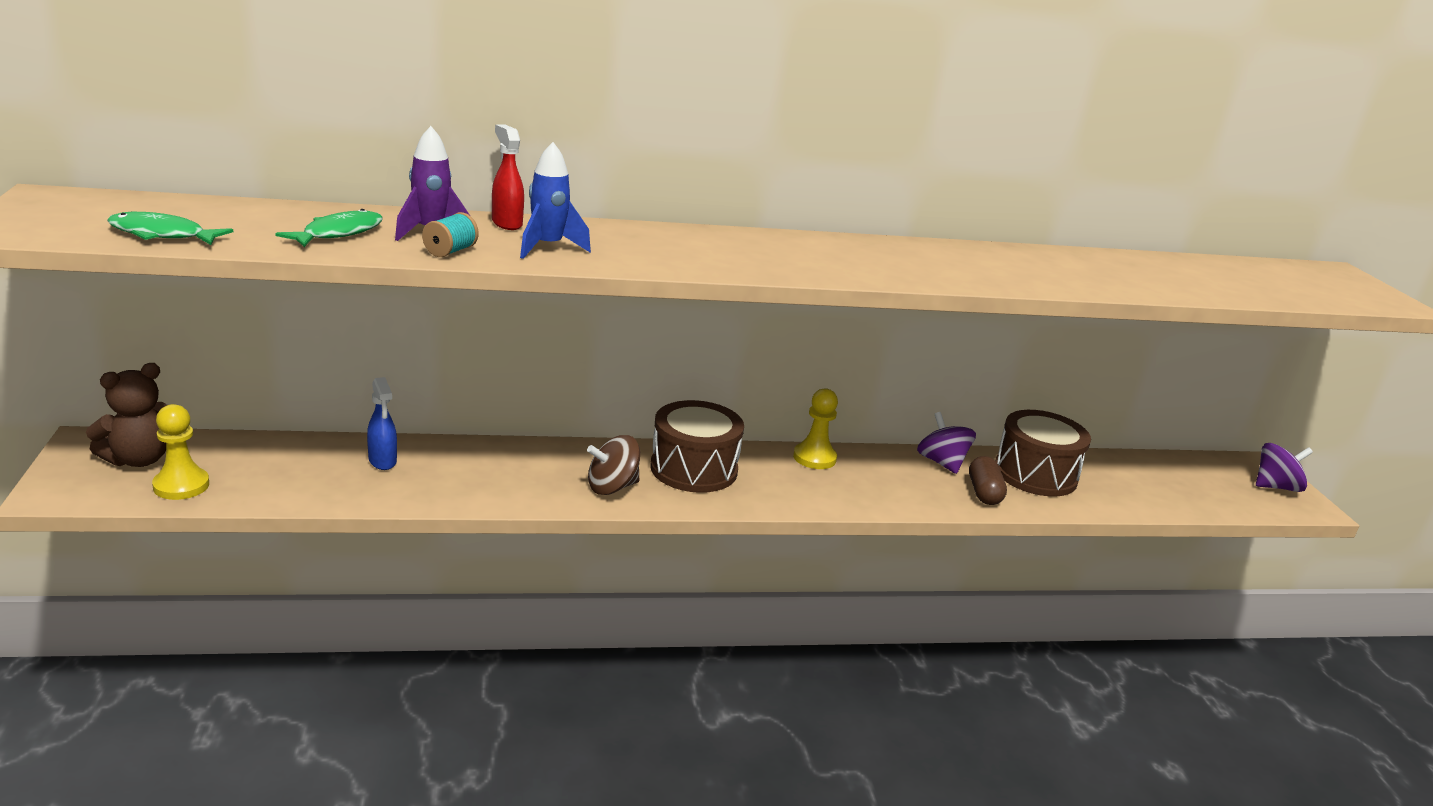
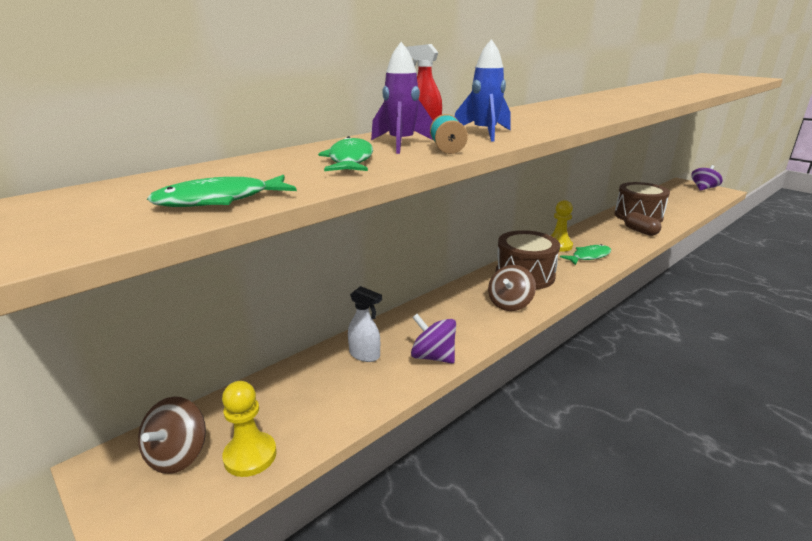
camera: 30 degrees left, 0 degrees up
brown teddy bear [86,363,167,467] -> brown spinning top [138,397,206,474]
blue spray bottle [367,377,397,470] -> white spray bottle [348,286,382,362]
purple spinning top [917,412,976,474] -> purple spinning top moved to [411,314,456,364]
none -> green fish [560,244,611,265]

